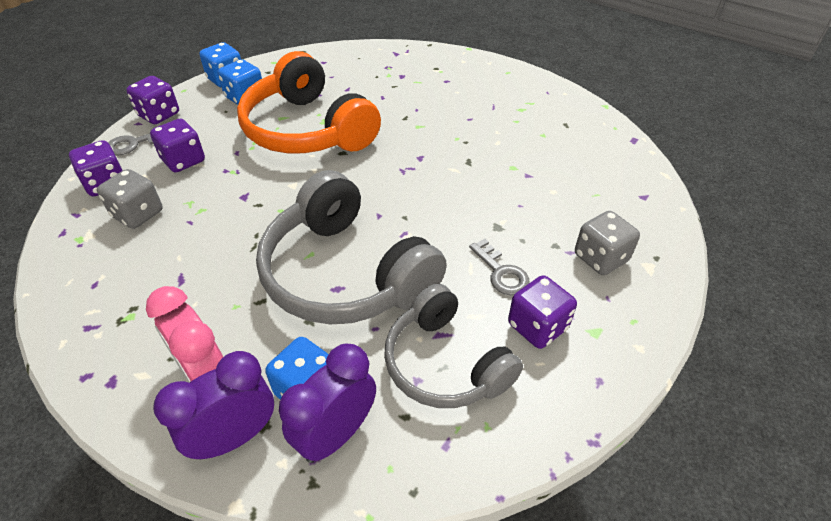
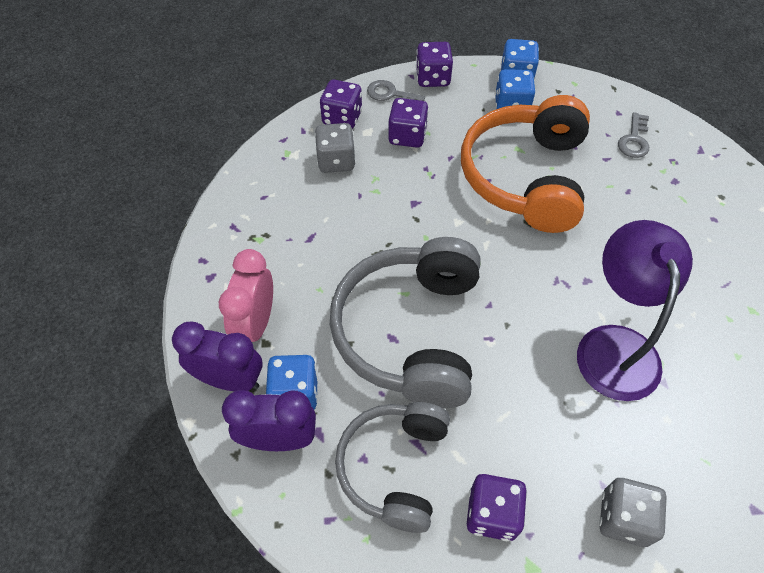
camera: 50 degrees right, 10 degrees up
grey key [469,239,530,295] -> grey key moved to [618,112,649,158]
none -> purple lamp [577,220,693,401]

